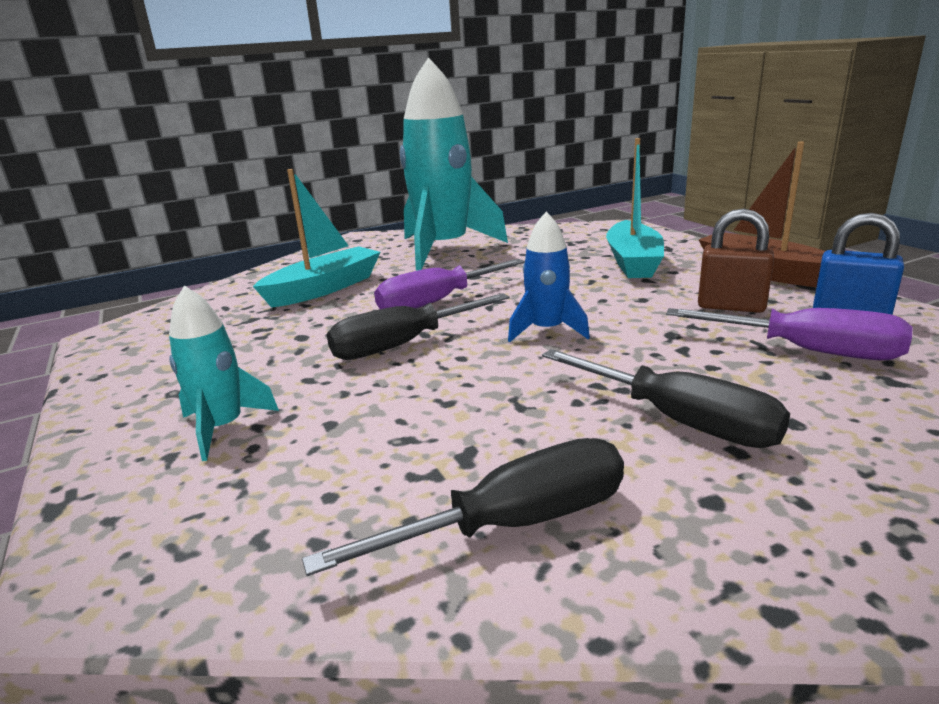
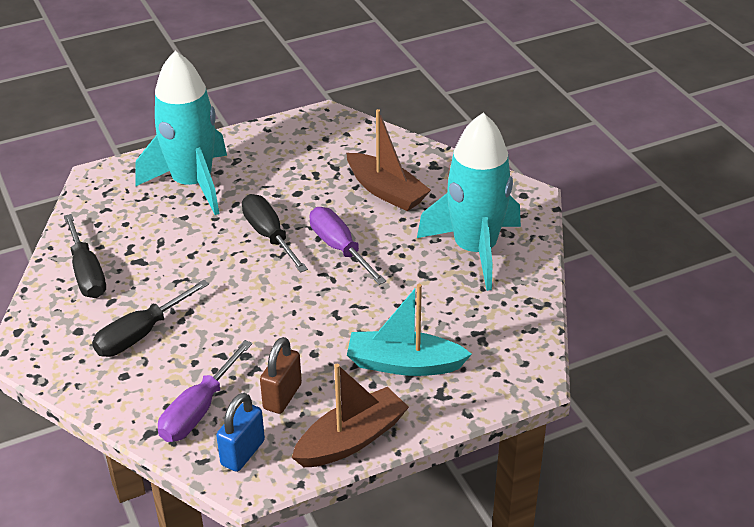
camera: 90 degrees right, 15 degrees up
turquoise rocket [169,285,279,461] -> turquoise rocket [135,51,227,215], size x2.09
turquoise boat [253,169,380,308] -> brown boat [347,109,431,211]
blue rocket [508,212,590,342] -> none

